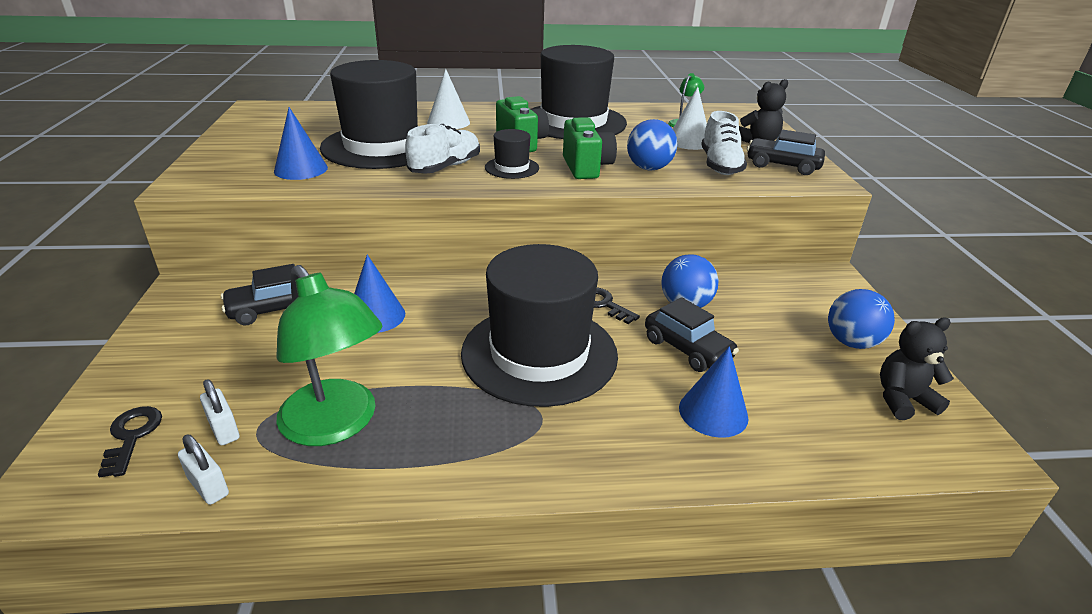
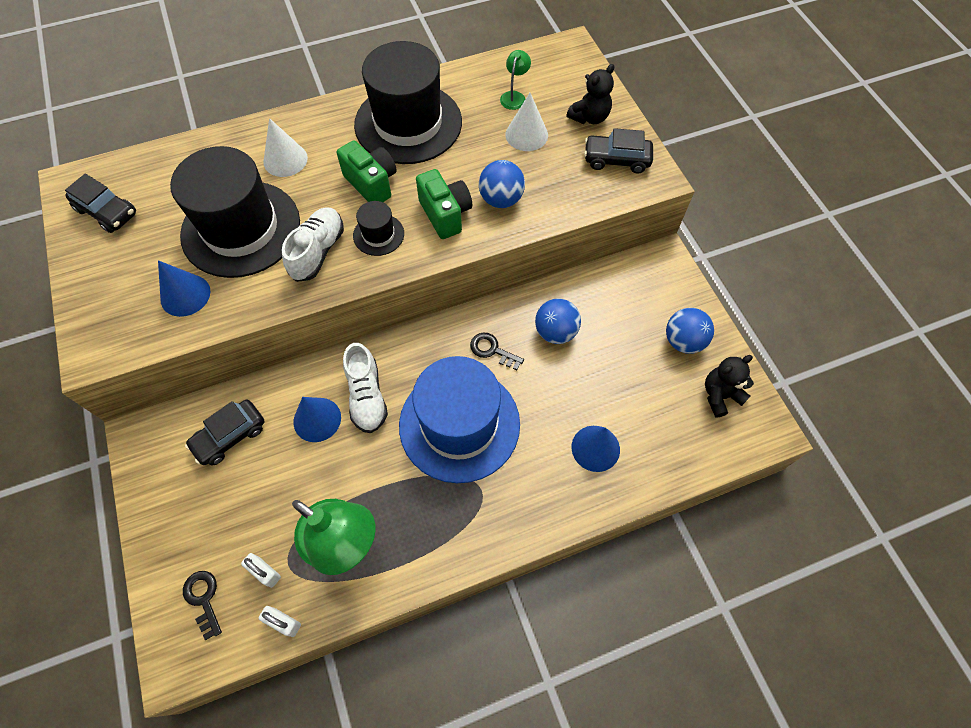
camera: 15 degrees left, 30 degrees up
black hat [461,244,618,407] -> blue hat [399,356,520,483]
black car [645,297,739,372] -> black car moved to [65,173,136,233]
white shoe [701,111,747,175] -> white shoe moved to [343,343,388,433]

